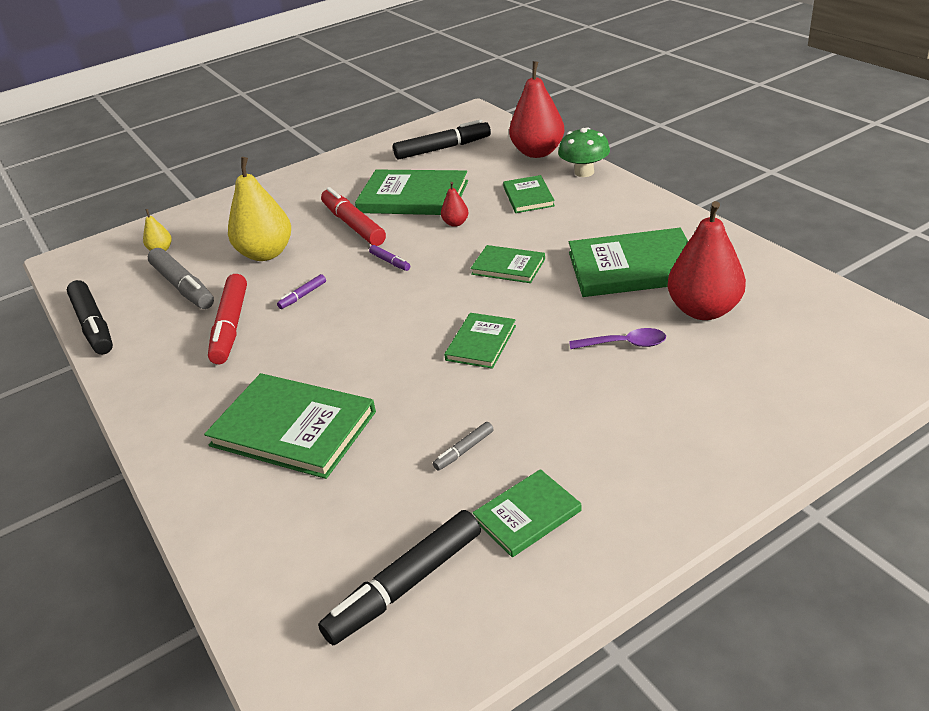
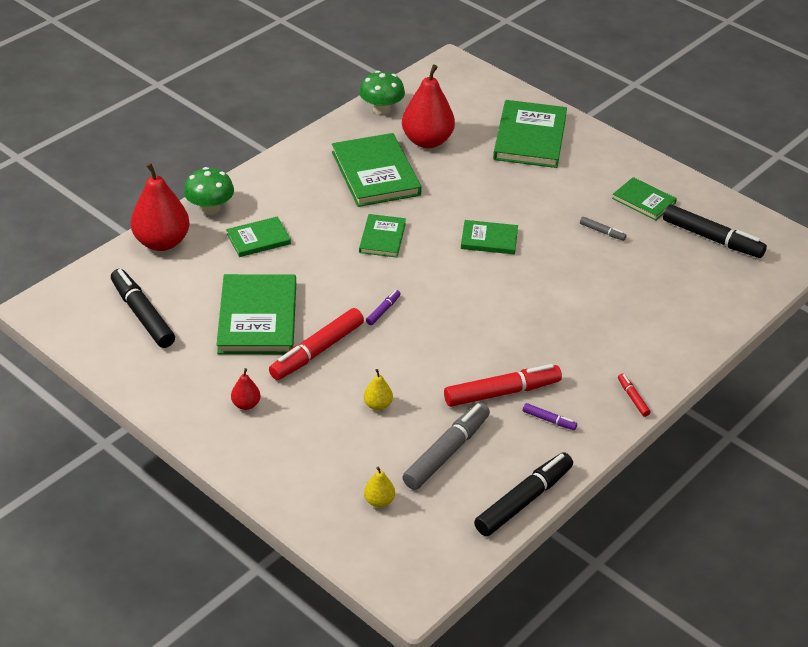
camera: 110 degrees left, 5 degrees up
green book [204,373,376,479] -> green book moved to [493,100,567,168]
yellow pear [228,157,291,261] -> yellow pear [364,369,393,410], size x0.45
purple marker [277,274,326,309] -> purple marker moved to [523,403,577,430]
red pear [441,182,469,227] -> red pear moved to [231,368,261,410]
purple spoon [569,328,666,349] -> none
none -> green mushroom [359,71,405,115]
none -> red marker [618,374,651,417]

